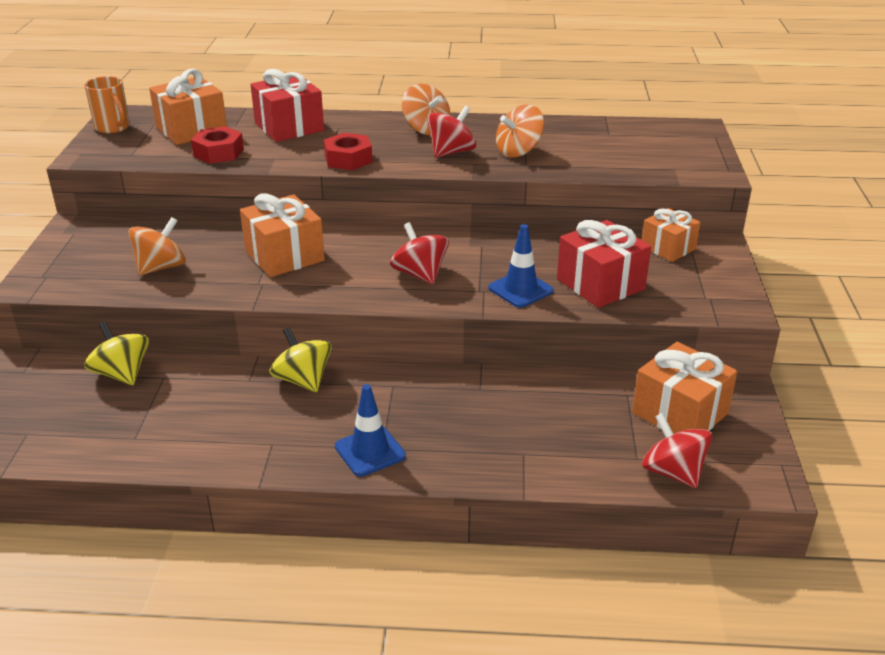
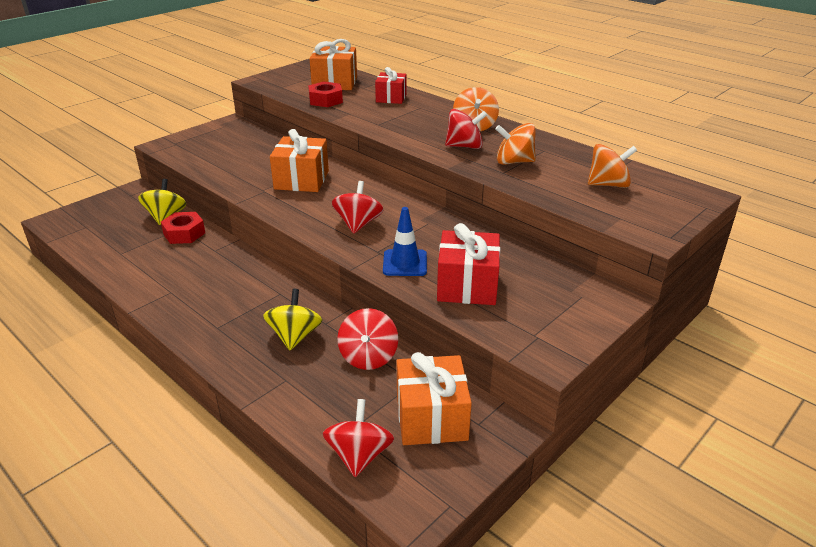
camera: 40 degrees right, 0 degrees up
orange mug [84,76,130,133] -> none
orange spinning top [128,217,186,276] -> orange spinning top moved to [588,144,637,188]
red gift [250,69,324,142] -> red gift [375,67,406,104], size x0.66
yellow spinning top [269,327,332,392] -> yellow spinning top moved to [263,289,323,350]
red nut [324,133,372,170] -> red nut moved to [161,212,205,244]
blue traffic cone [335,384,406,476] -> none
orange gift [642,208,701,262] -> none
none -> red spinning top [337,308,398,370]

